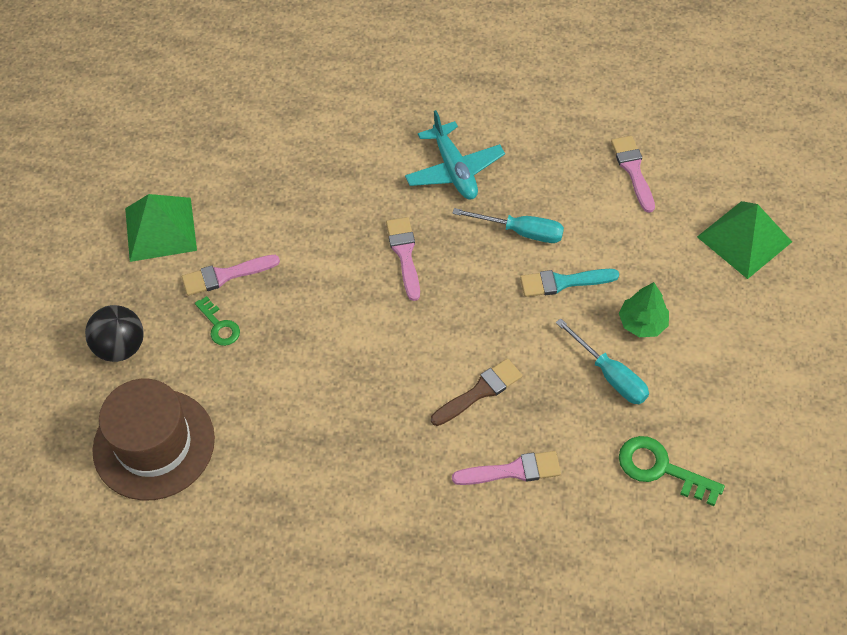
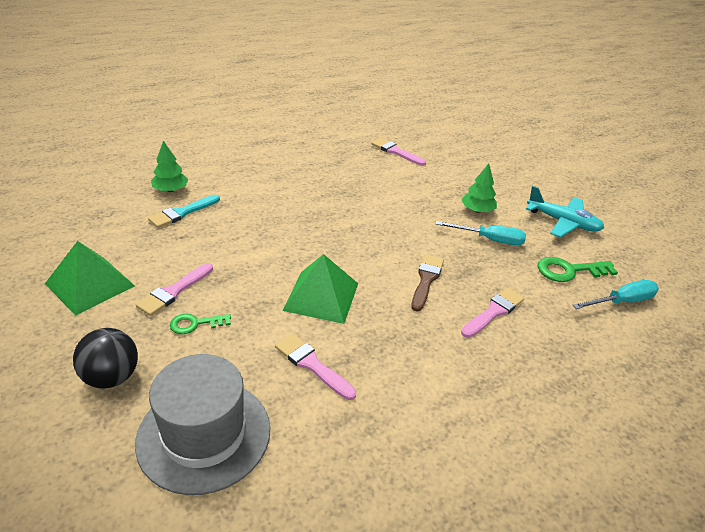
camera: 40 degrees left, 20 degrees down
brown hat [92,379,215,500] -> grey hat [135,354,270,495]
green key [195,296,240,346] -> green key turned 150 degrees clockwise [170,314,231,334]
pink brush [386,217,420,301] -> pink brush moved to [275,334,356,400]
turquoise plane [405,110,505,199] -> turquoise plane moved to [526,186,604,238]
turquoise screwdriver [452,208,564,243] -> turquoise screwdriver moved to [573,280,659,309]
turquoise brush [520,269,619,297] -> turquoise brush moved to [148,195,220,228]
green pyramid [697,201,792,279] -> green pyramid moved to [283,254,358,324]
none -> green tree [151,141,189,192]

